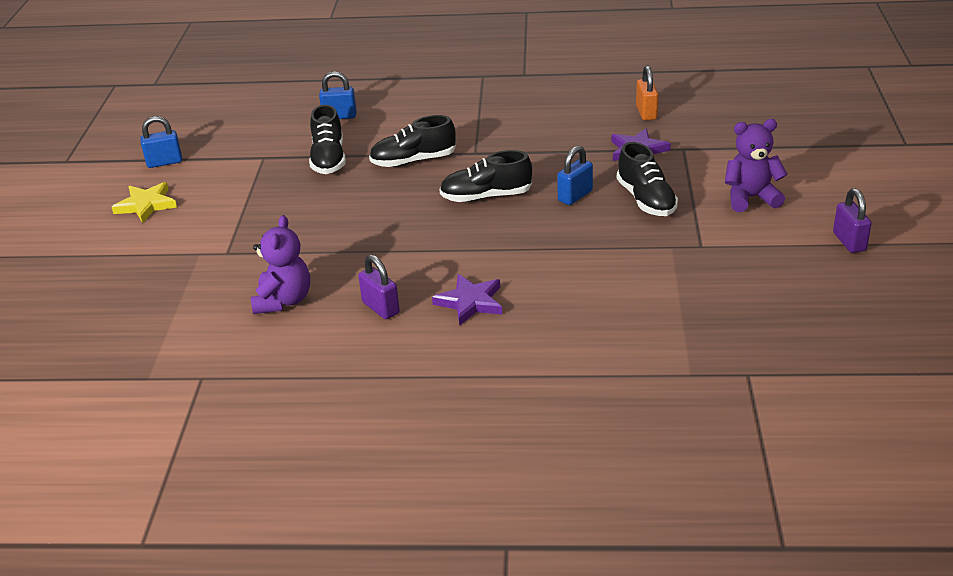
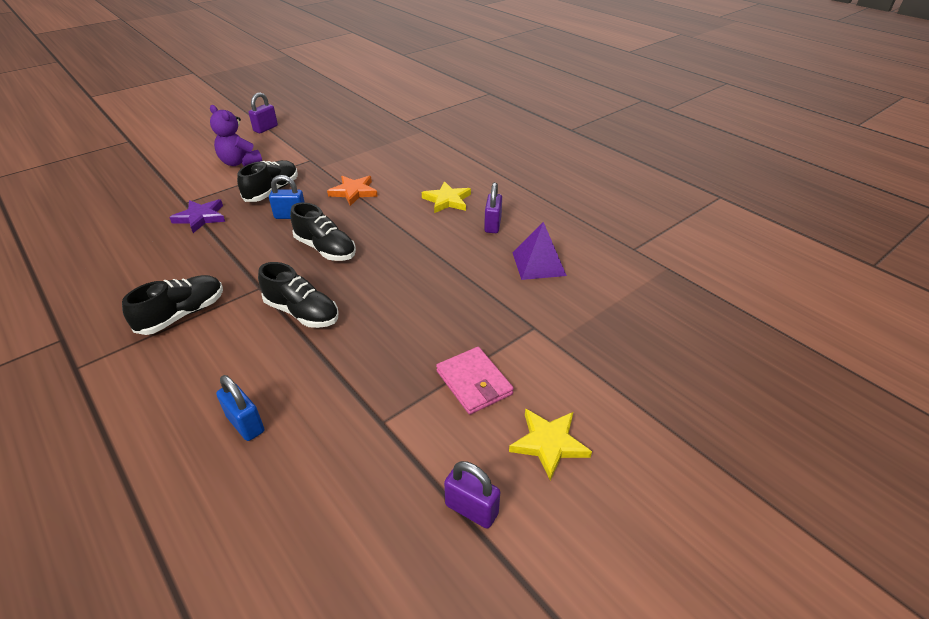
camera: 135 degrees left, 5 degrees up
blue padlock [140,116,182,168] -> purple padlock [444,461,500,529]
purple teddy bear [251,215,310,314] -> purple pyramid [512,222,567,280]
black shoe [309,105,346,174] -> black shoe moved to [122,275,223,335]
purple star [432,274,502,326] -> yellow star [422,181,471,213]
orange padlock [636,65,658,121] -> none
none -> orange star [327,176,378,206]
none -> pink wallet [436,347,514,415]

